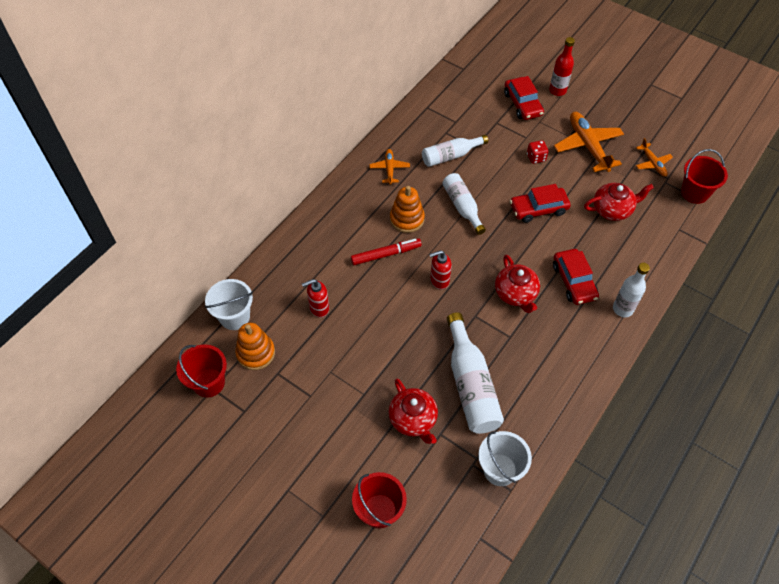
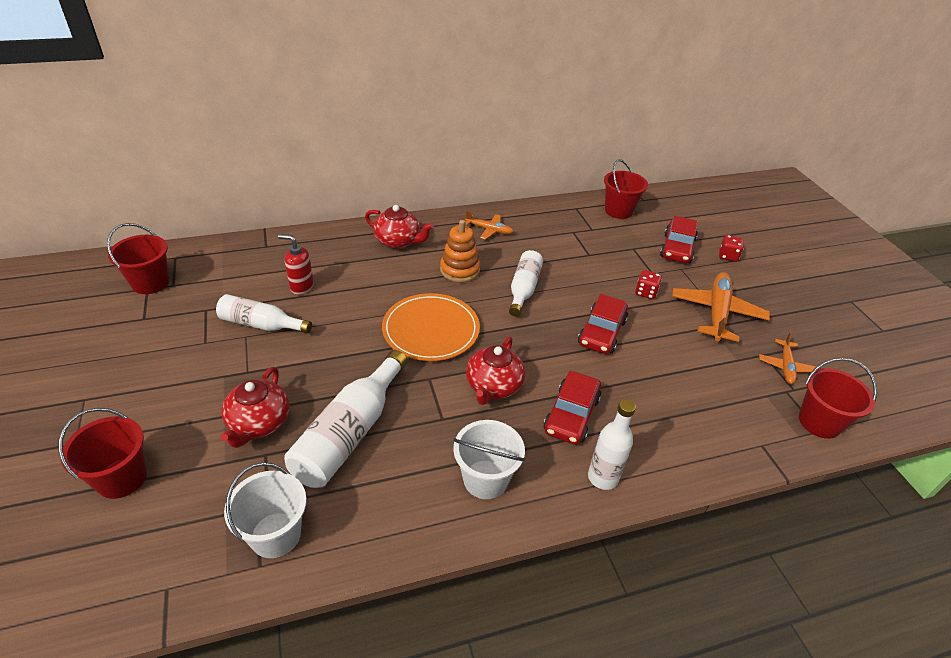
camera: 35 degrees right, 15 degrees down
white bucket [205,279,253,330] -> white bucket moved to [453,420,525,499]
orange stacking toy [236,323,275,370] -> none
red marker [351,238,422,265] -> none
orange plane [369,149,410,185] -> orange plane turned 75 degrees clockwise [465,211,513,239]
white bottle [422,135,488,167] -> white bottle moved to [216,294,312,333]
red soap dispenser [429,250,452,290] -> orange plate [382,293,480,361]
red car [510,184,571,223] -> red car turned 90 degrees counterclockwise [578,294,628,354]
red bottle [549,37,575,96] -> red dice [719,235,744,262]
red teapot [584,183,654,221] -> red teapot moved to [365,205,434,249]
none -> red bucket [604,159,648,219]

